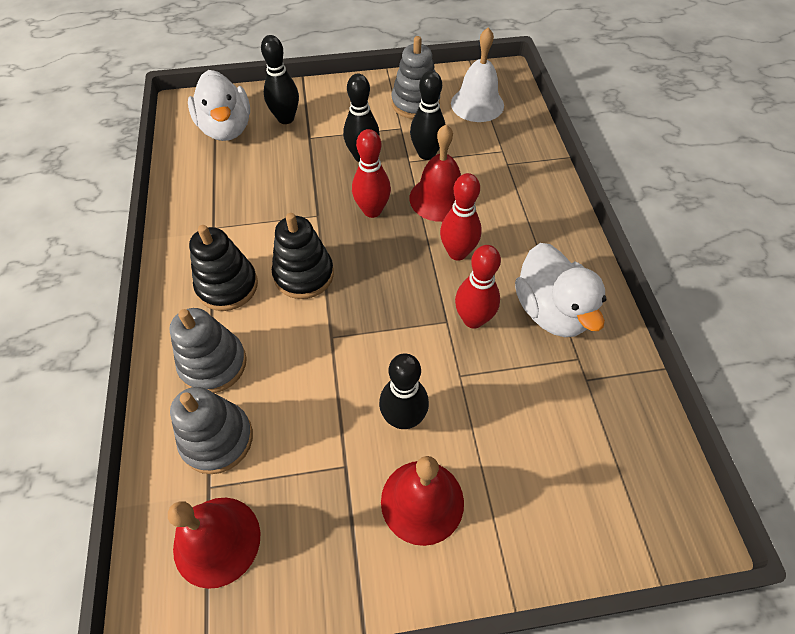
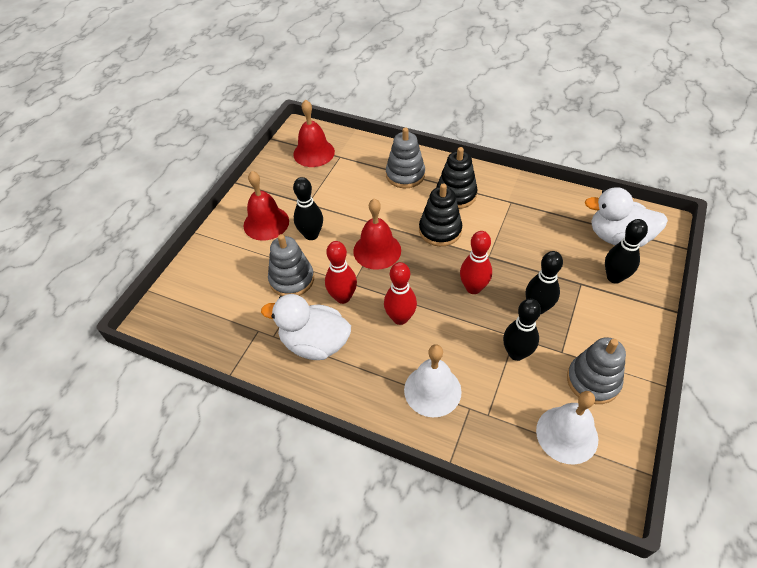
camera: 125 degrees right, 5 degrees down
grey stacking toy [170,387,253,474] -> grey stacking toy moved to [268,234,314,296]
red bell [409,125,461,222] -> red bell moved to [353,199,401,270]
none -> white bell [404,344,462,417]

